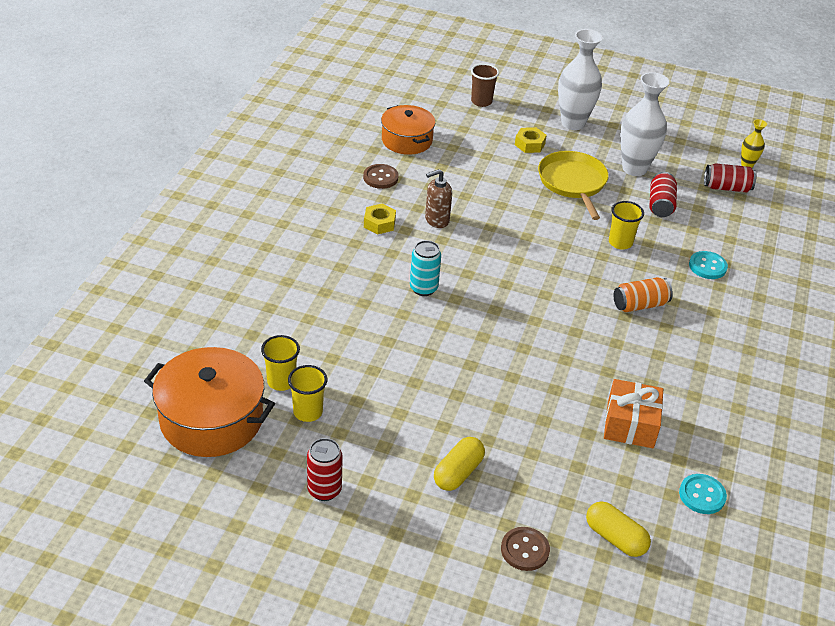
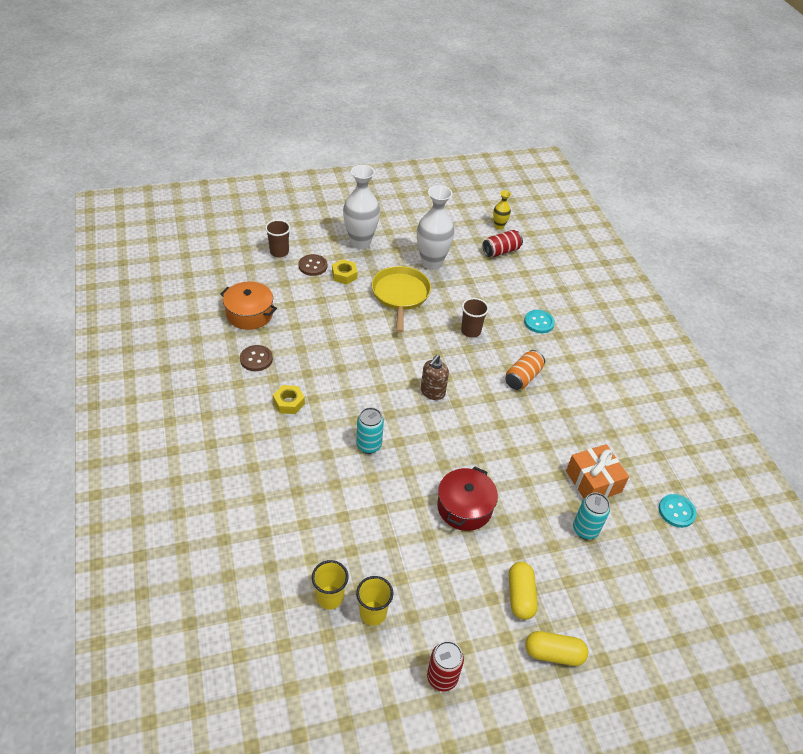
camera: 35 degrees left, 5 degrees up
orange pot [144,347,275,457] -> none
brown soap dispenser [425,169,452,228] -> brown soap dispenser moved to [421,355,449,400]
brown button [501,527,550,571] -> brown button moved to [299,254,327,276]
yellow pan [538,151,609,220] -> yellow pan turned 45 degrees clockwise [372,266,431,333]
yellow capsule [586,502,651,557] -> yellow capsule moved to [525,631,588,666]
yellow cup [609,201,644,250] -> brown cup [461,298,489,338]
red can [649,172,677,217] -> none
none -> red pot [437,466,498,531]
none -> turquoise can [573,493,610,539]

